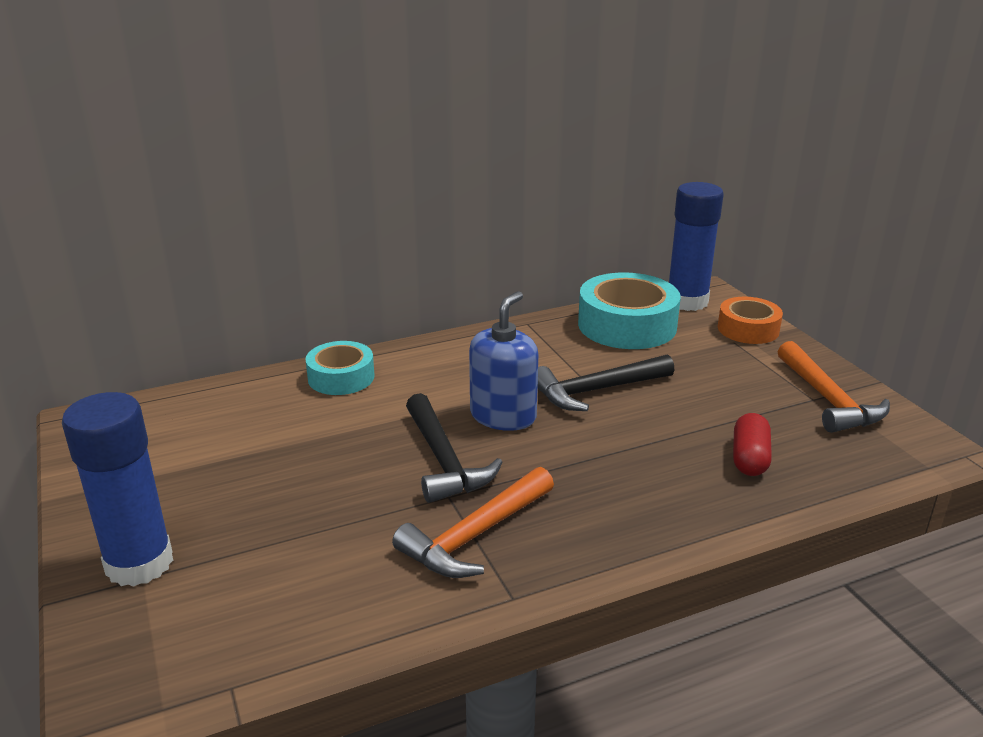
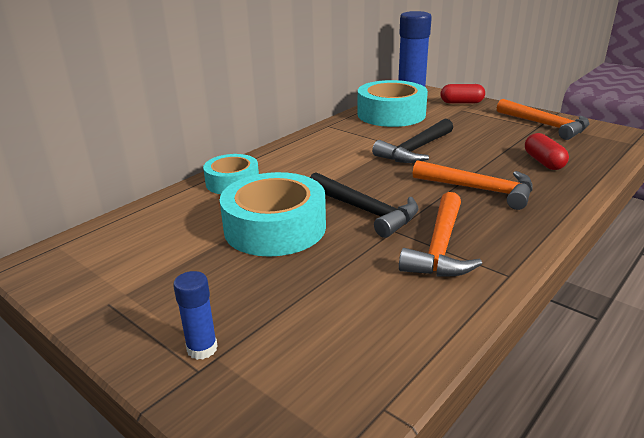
camera: 25 degrees left, 0 degrees up
blue glue stick [62,392,173,587] -> blue glue stick [173,271,218,360], size x0.49
blue soap dispenser [469,291,539,431] -> none
orange tape [718,297,783,344] -> red capsule [441,84,485,103]
none -> turquoise tape [220,172,326,257]
none -> orange hammer [413,160,533,210]

